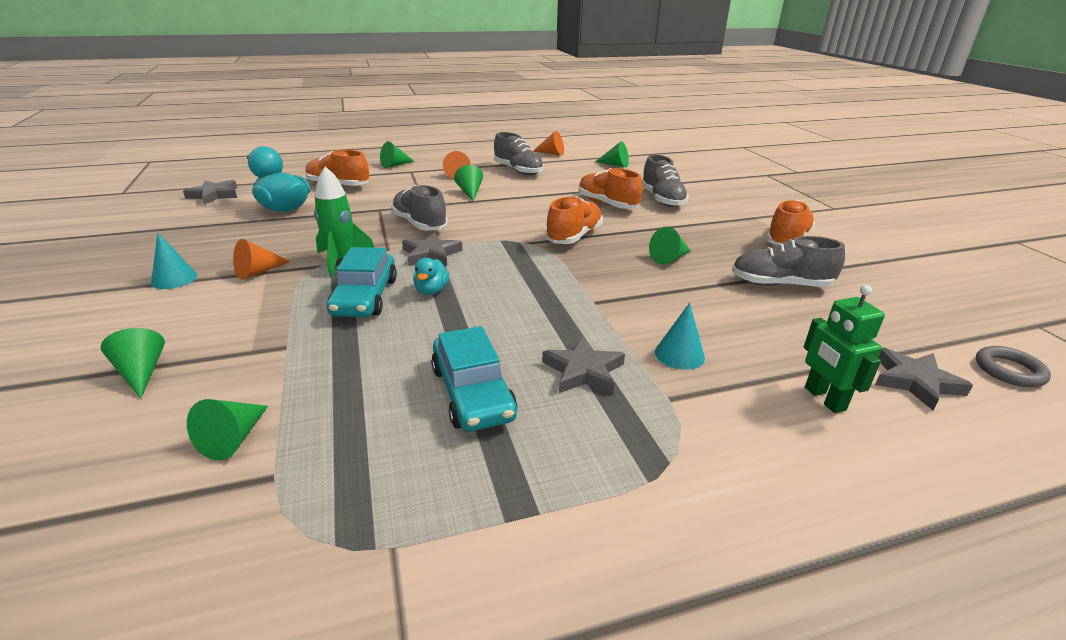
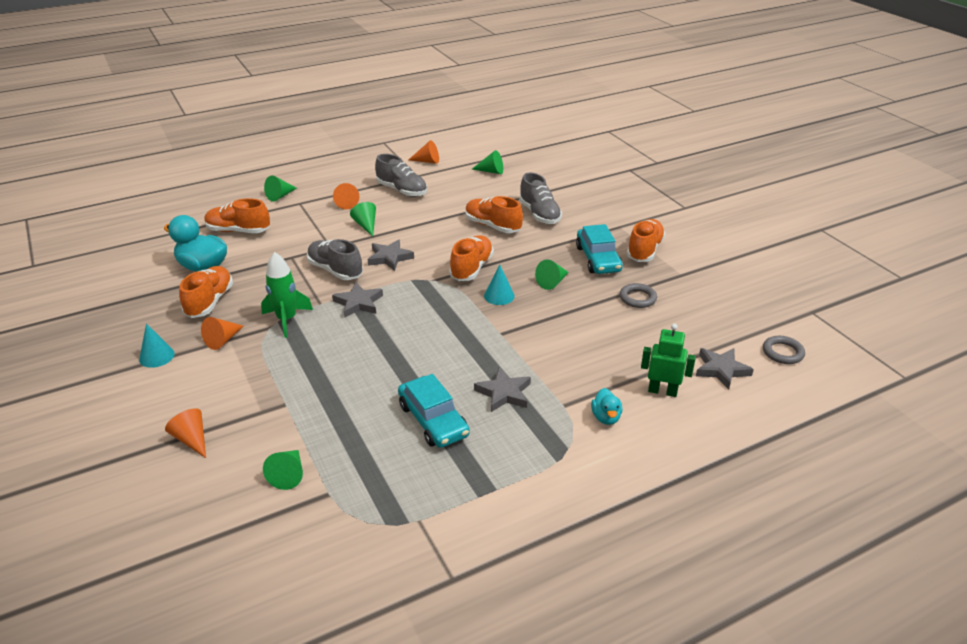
camera: 10 degrees left, 5 degrees up
green cone [101,328,165,399] -> orange cone [165,408,206,458]
grey star [183,180,237,205] -> grey star moved to [368,239,414,271]
turquoise car [327,247,397,317] -> turquoise car moved to [576,224,623,274]
turquoise duck [413,258,449,295] -> turquoise duck moved to [591,388,622,425]
turquoise cone [655,303,705,370] -> turquoise cone moved to [484,265,515,305]
grey shoe [732,236,845,287] -> grey ring [620,283,657,308]
green robot [803,285,885,413] -> green robot turned 135 degrees clockwise [641,323,696,397]
none -> orange shoe [179,266,233,318]

